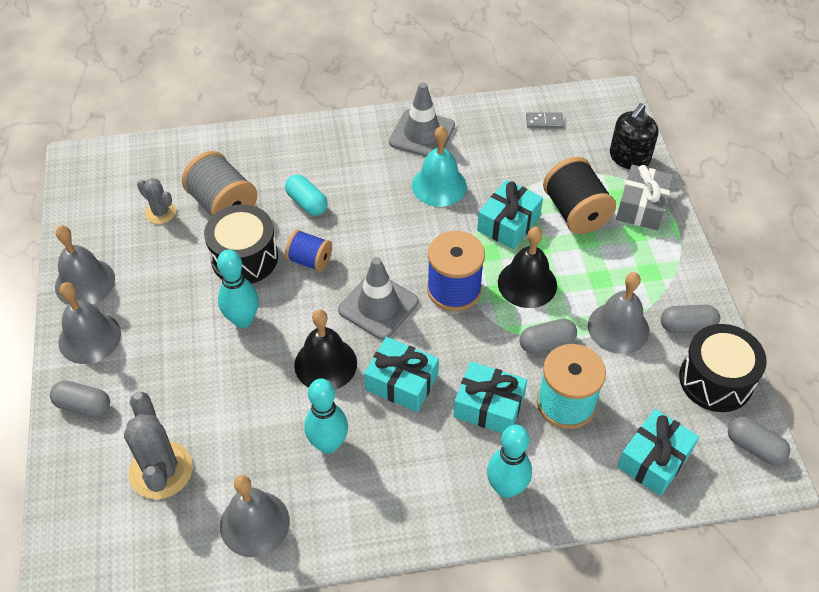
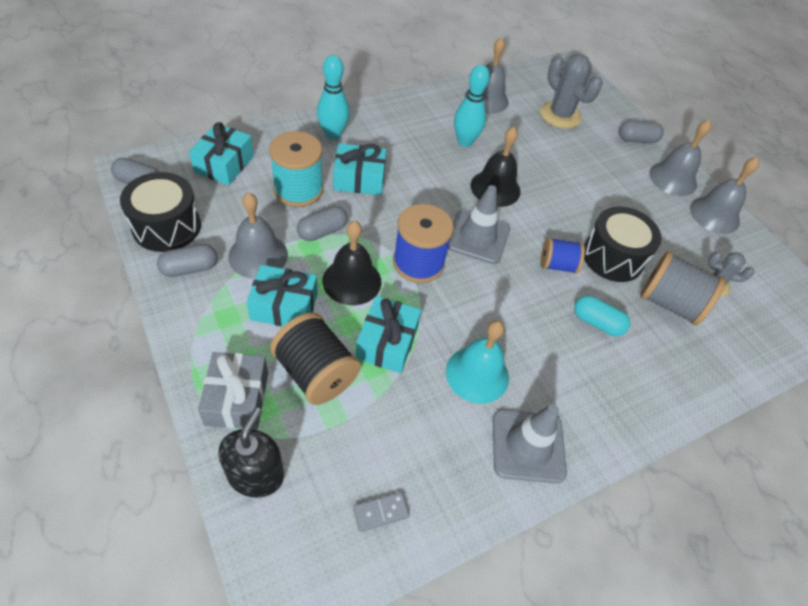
camera: 155 degrees right, 0 degrees up
turquoise bowling pin [217,250,259,328] -> none
turquoise gift [364,337,439,412] -> turquoise gift moved to [246,265,318,326]

